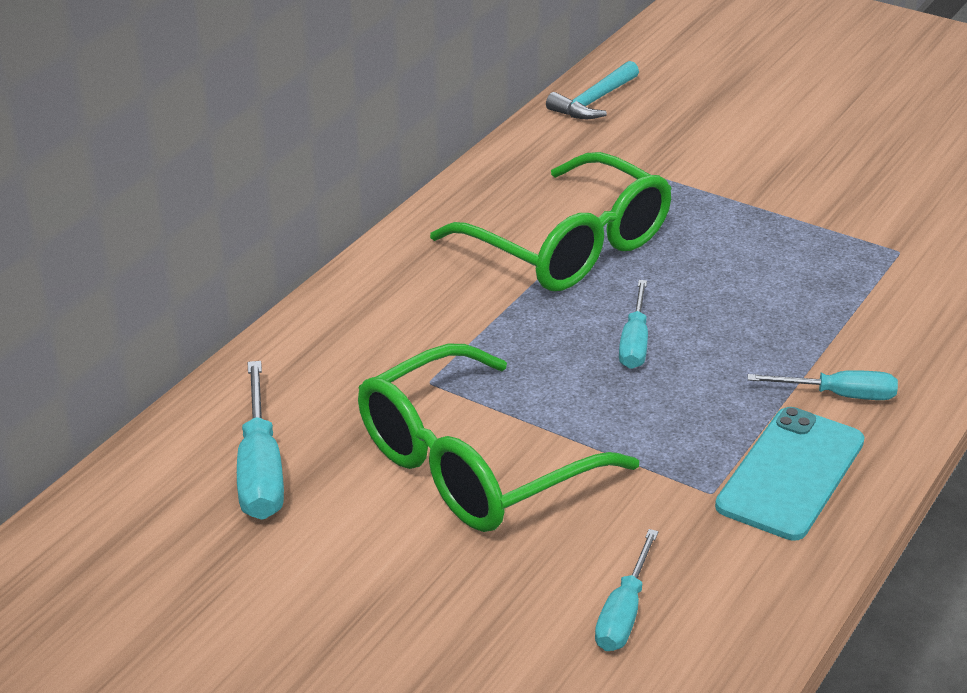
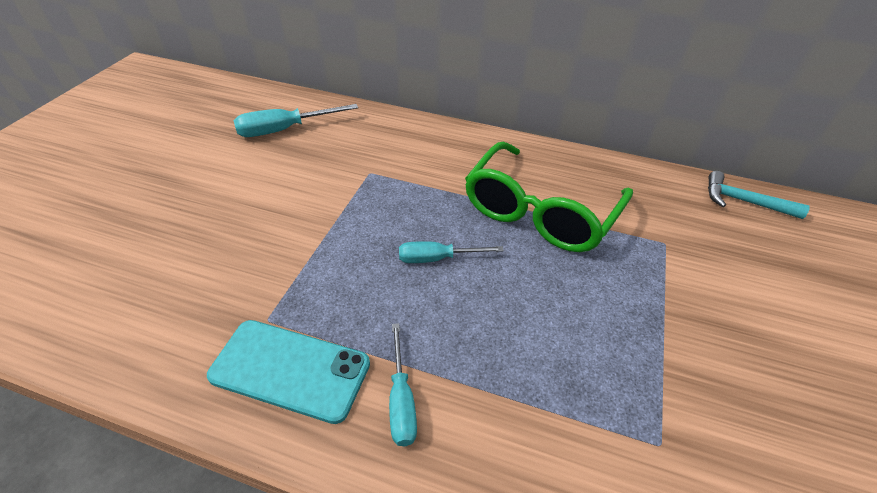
camera: 75 degrees right, 10 degrees up
green glasses [358,344,639,532] -> none
turquoise screwdriver [595,529,659,651] -> none

